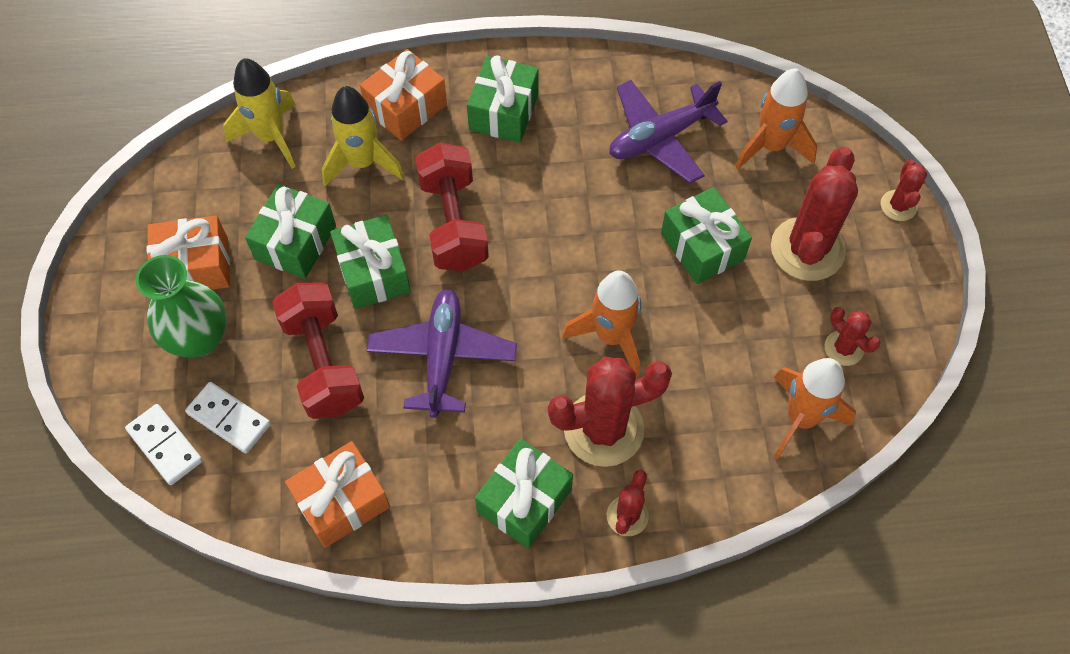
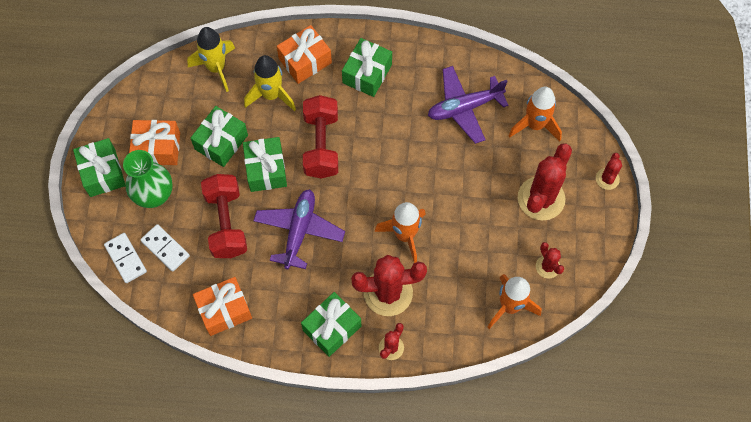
camera: 10 degrees right, 5 degrees up
green gift [661,187,752,284] -> green gift moved to [73,138,125,197]

